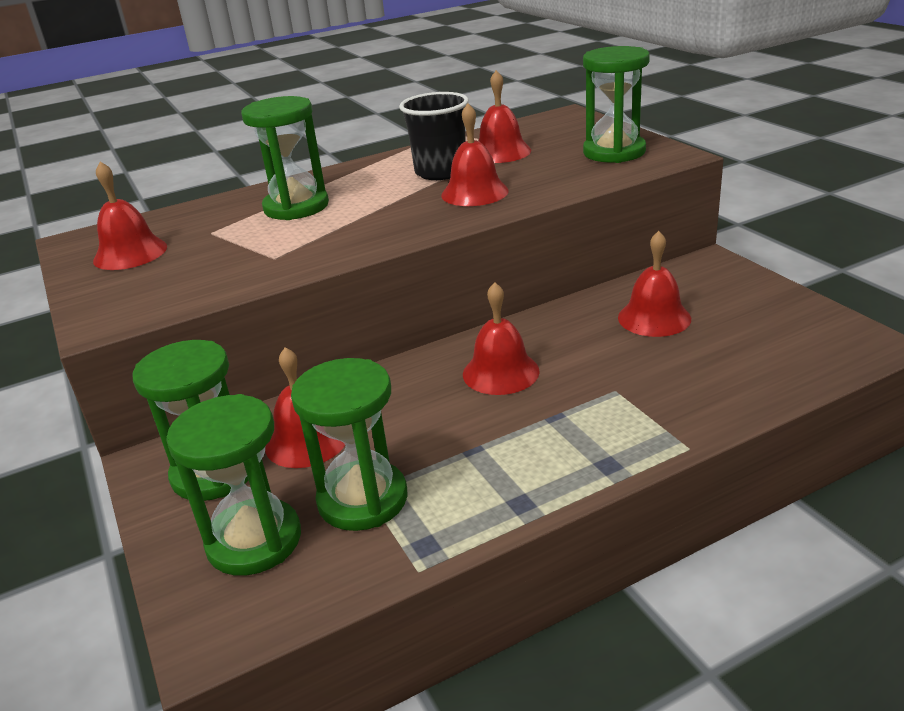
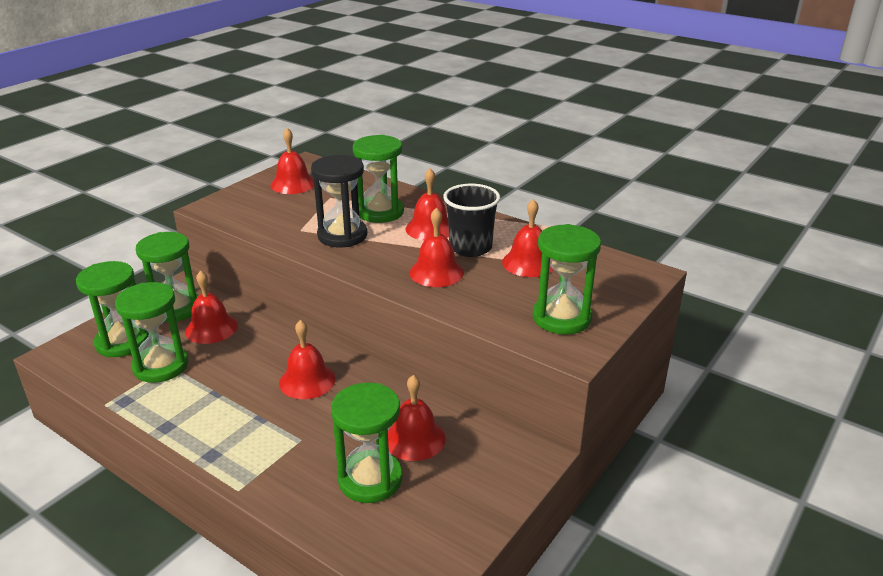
camera: 60 degrees right, 0 degrees up
none -> black hourglass [311,155,367,247]
none -> green hourglass [331,383,402,503]
none -> red bell [405,168,449,241]

